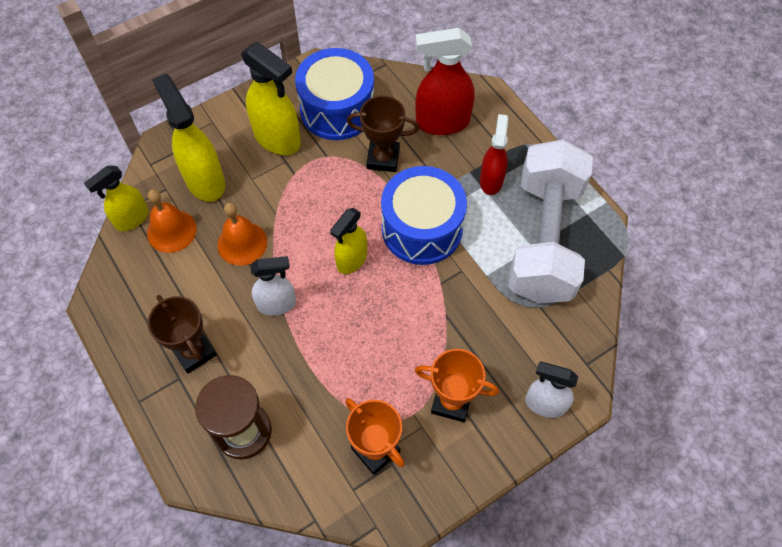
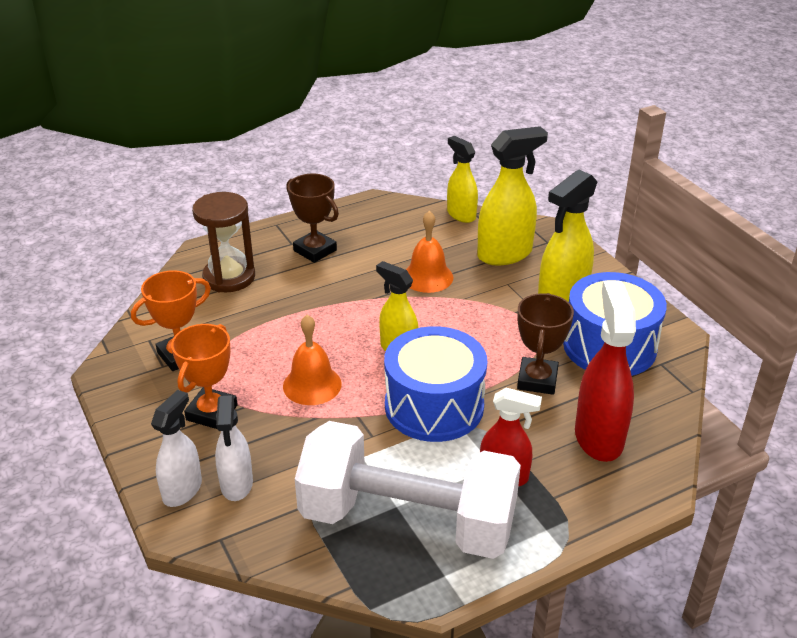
camera: 95 degrees right, 25 degrees down
orange bell [147,190,196,253] -> orange bell moved to [283,315,342,405]
brown trophy [147,295,217,373] -> brown trophy turned 75 degrees clockwise [286,174,339,263]
white spray bottle [250,256,296,316] -> white spray bottle moved to [215,395,253,501]

